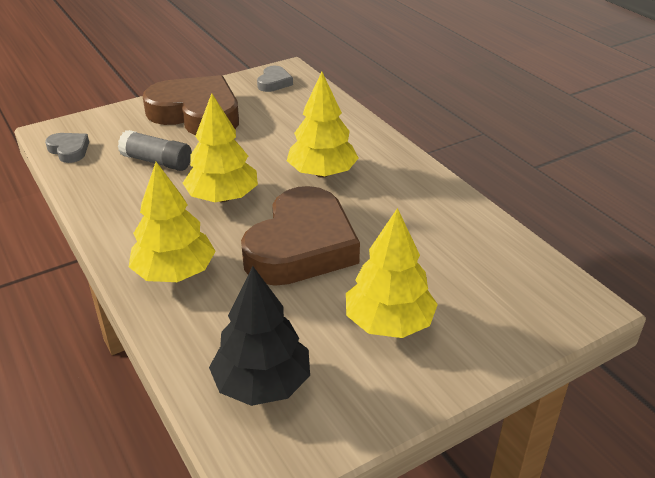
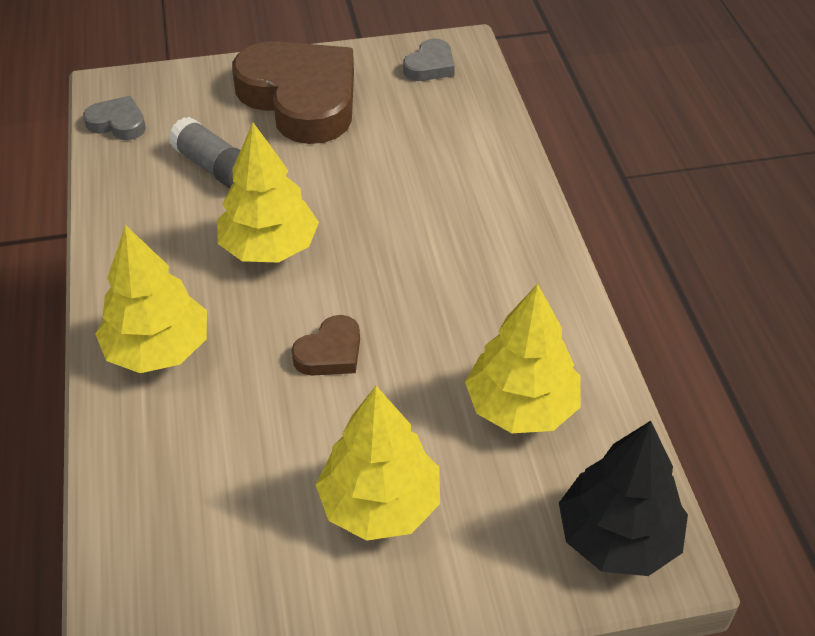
camera: 20 degrees right, 10 degrees up
grey heart [45,133,89,163] -> grey heart turned 45 degrees counterclockwise [83,96,146,140]
black tree [209,266,310,406] -> black tree moved to [559,421,688,576]
brown heart [241,186,360,286] -> brown heart [292,315,360,376], size x0.43
yellow tree [287,72,359,178] -> yellow tree moved to [465,284,581,433]

